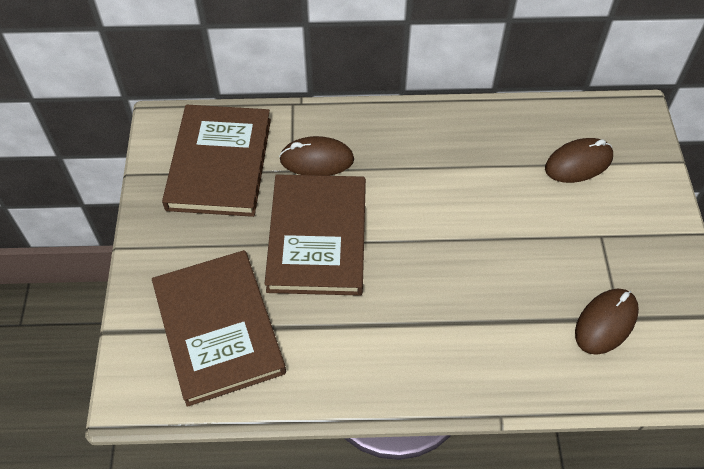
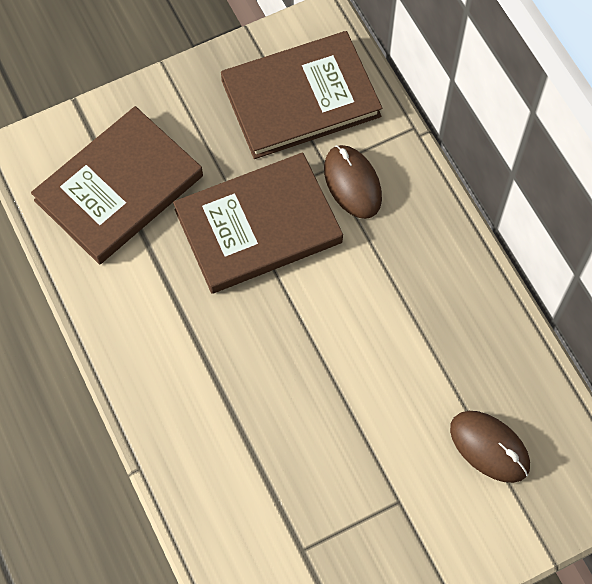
camera: 65 degrees right, 10 degrees up
brown mouse [575,289,639,355] -> none

